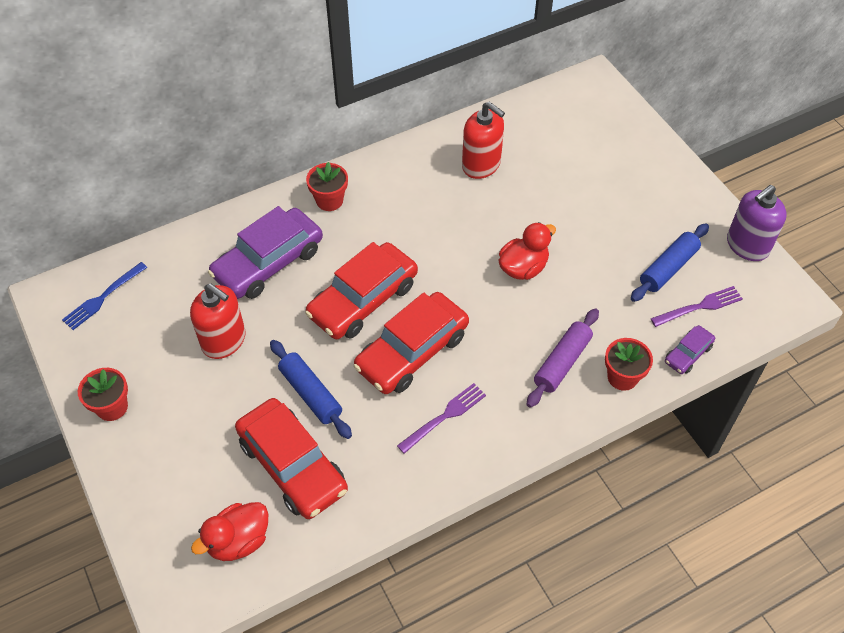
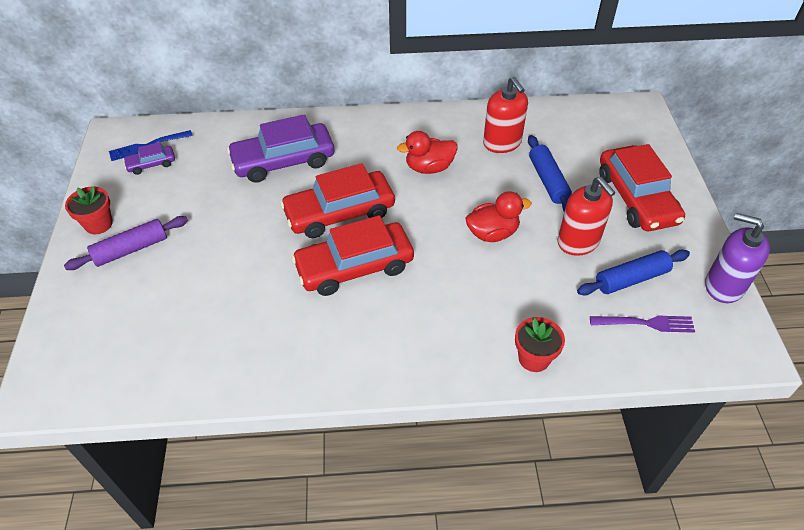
camera: 25 degrees right, 5 degrees down
red soap dispenser [190,283,246,359] -> red soap dispenser moved to [558,177,616,256]
red duck [191,502,268,561] -> red duck moved to [397,131,458,174]
red car [235,398,348,519] -> red car moved to [599,144,685,231]
blue rolling pin [270,340,352,439] -> blue rolling pin moved to [528,135,572,212]
red flower pot [306,162,348,211] -> none
purple fork [397,383,486,454] -> none
purple rolling pin [526,308,599,408] -> purple rolling pin moved to [64,216,188,270]
purple car [665,325,715,374] -> purple car moved to [123,142,175,175]
purple soap dispenser [727,185,787,261] -> purple soap dispenser turned 45 degrees clockwise [705,213,770,303]

